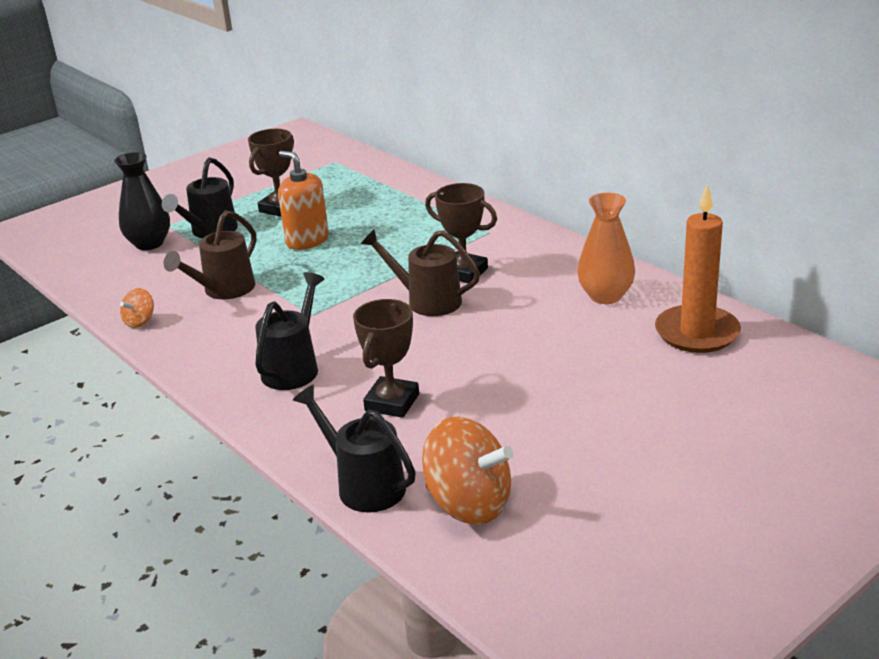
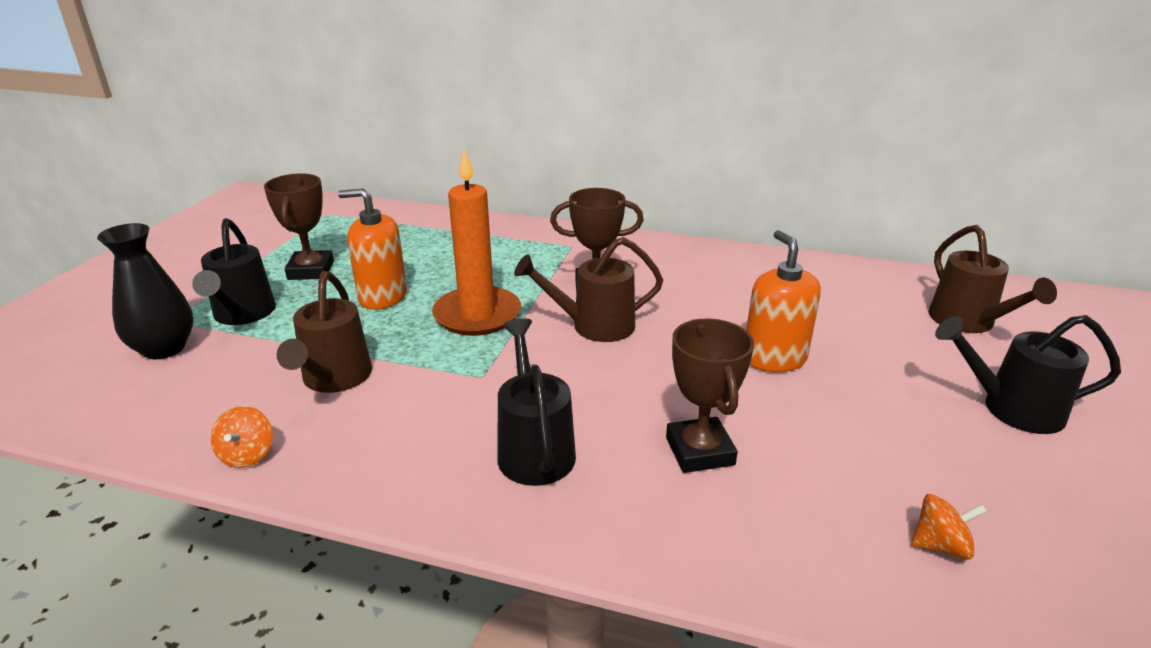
camera: 35 degrees left, 0 degrees up
black watering can [293,385,416,513] -> black watering can moved to [935,315,1121,434]
orange spinning top [422,417,513,525] -> orange spinning top [911,494,987,560], size x0.48
orange vase [577,193,635,304] -> none
orange candle [655,184,741,353] -> orange candle moved to [432,149,521,336]
none -> orange soap dispenser [746,230,821,372]
none -> brown watering can [929,225,1057,333]

